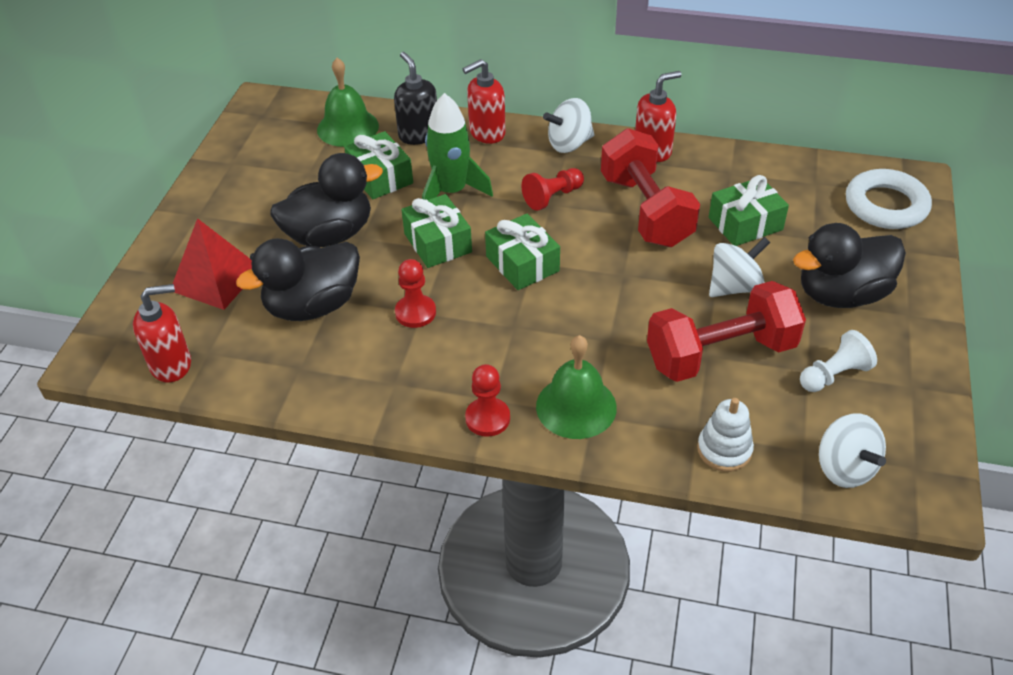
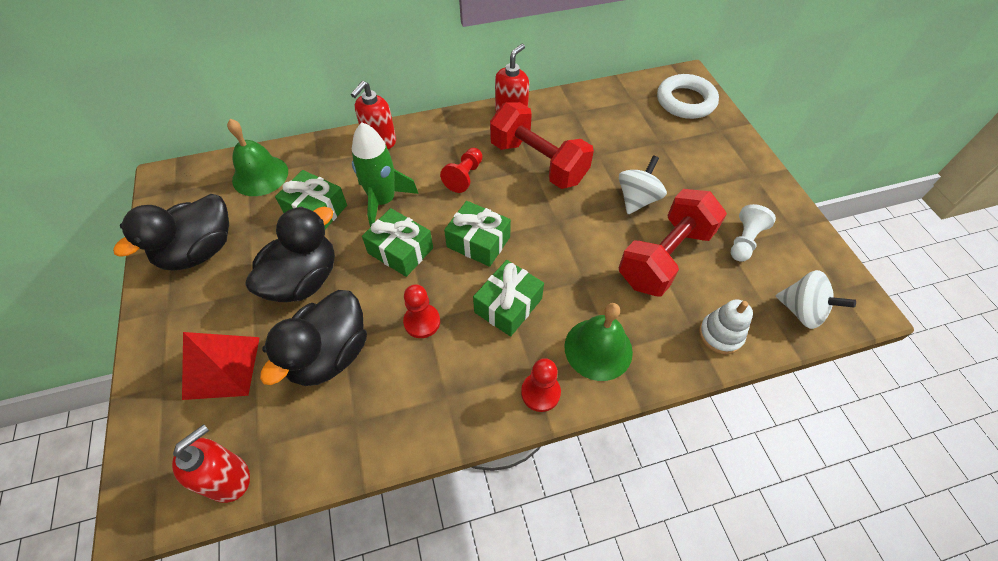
camera: 30 degrees left, 10 degrees up
black soap dispenser [394,52,437,145] -> none
white spinning top [543,98,594,153] -> none
green gift [709,175,789,246] -> green gift moved to [473,260,544,337]
black duck [793,223,906,308] -> black duck moved to [113,194,229,271]

